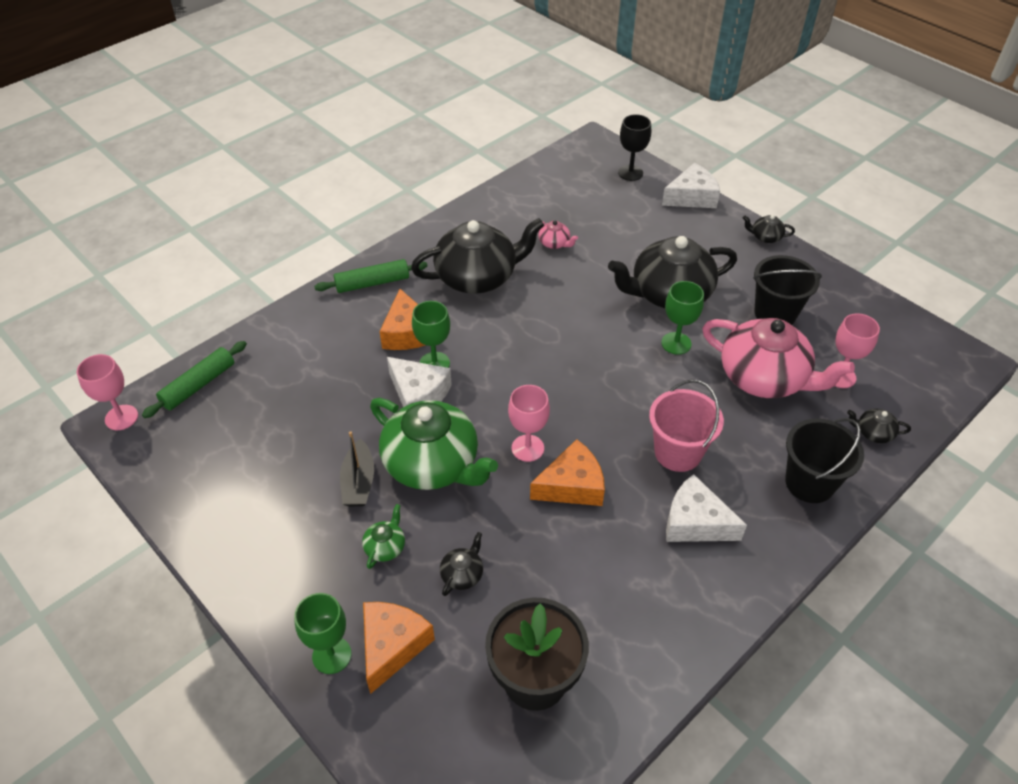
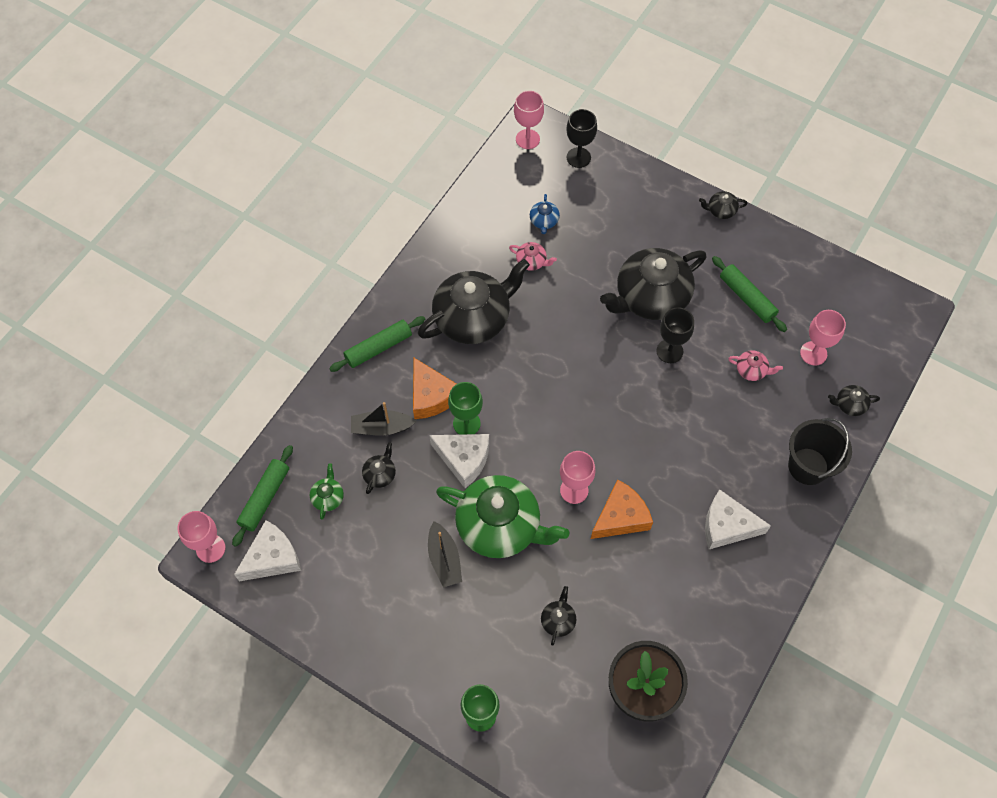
camera: 15 degrees left, 15 degrees up
green teapot [362,504,405,569] -> green teapot moved to [310,463,344,520]
orange cheese [363,602,435,694] -> none
pink bucket [649,380,724,472] -> none
green goblet [661,281,704,355] -> black goblet [656,307,694,363]
white cheese [662,163,720,208] -> white cheese moved to [234,520,301,581]
pink teapot [702,318,855,398] -> pink teapot [728,350,783,381], size x0.41
black bucket [753,255,822,325] -> green rolling pin [712,256,787,332]
none -> black boat [351,402,416,435]
none -> black teapot [362,442,396,494]
none -> pink goblet [514,91,544,149]
none -> blue teapot [530,194,560,234]

